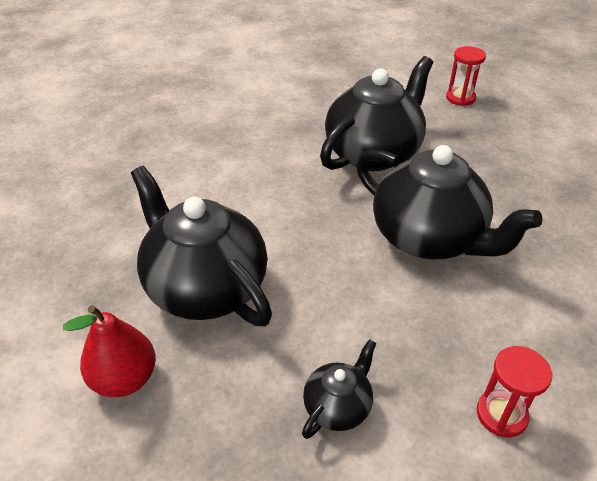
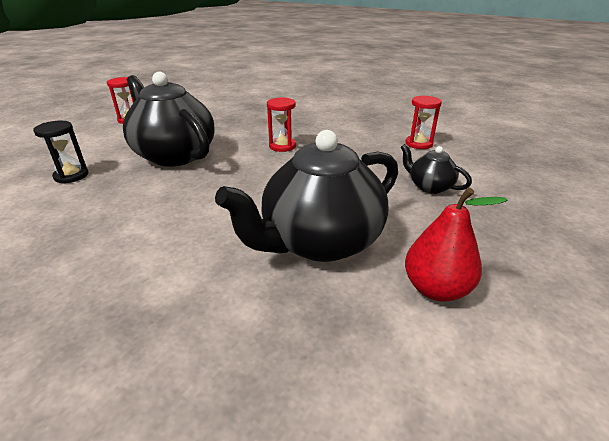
camera: 85 degrees left, 10 degrees down
black teapot [356,145,543,259] -> red hourglass [267,97,296,152]
none -> black hourglass [33,121,88,184]

